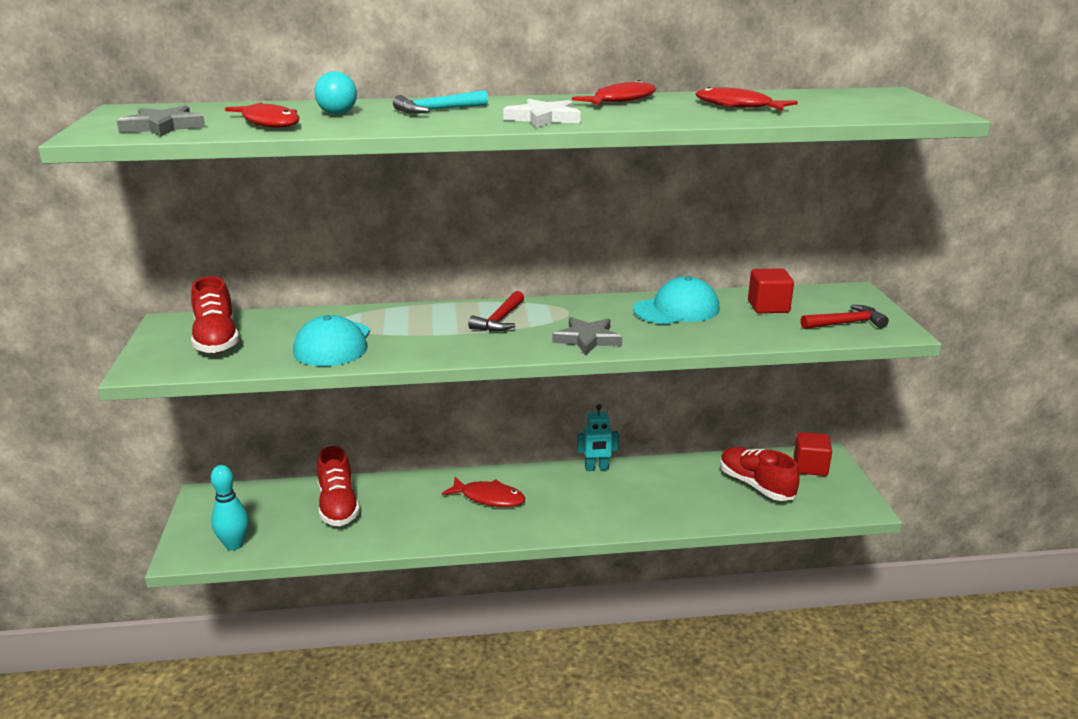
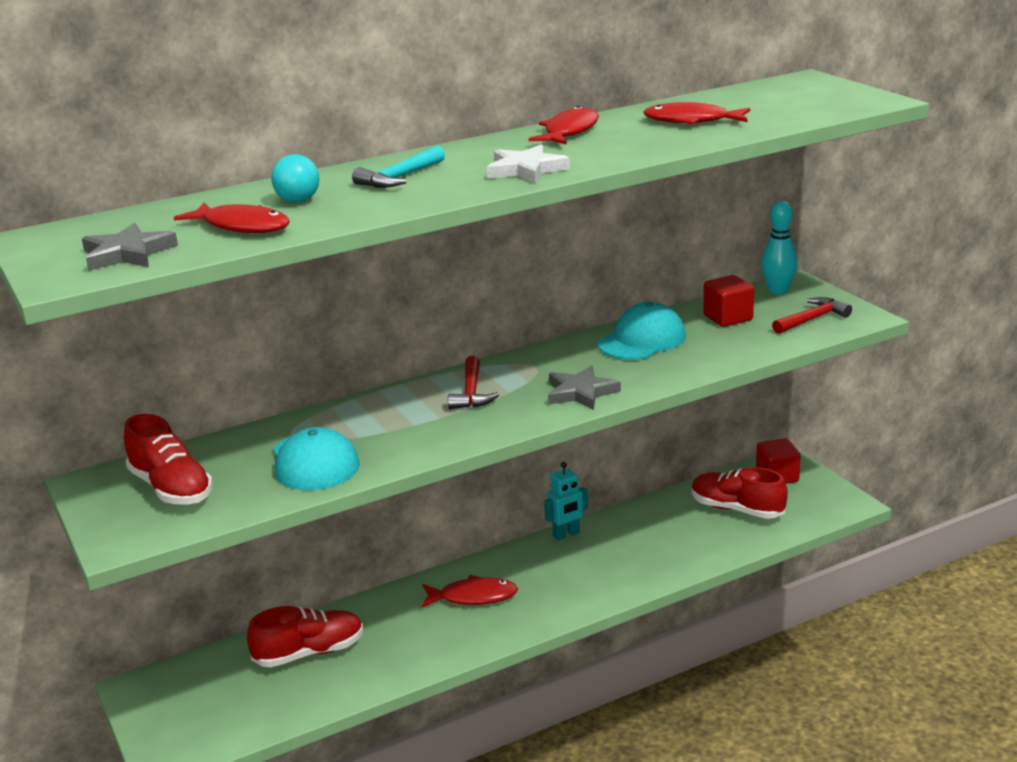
camera: 20 degrees left, 0 degrees up
turquoise bowling pin [211,465,249,550] -> turquoise bowling pin moved to [761,201,798,295]
red shoe [317,446,360,526] -> red shoe turned 75 degrees counterclockwise [247,606,363,667]

